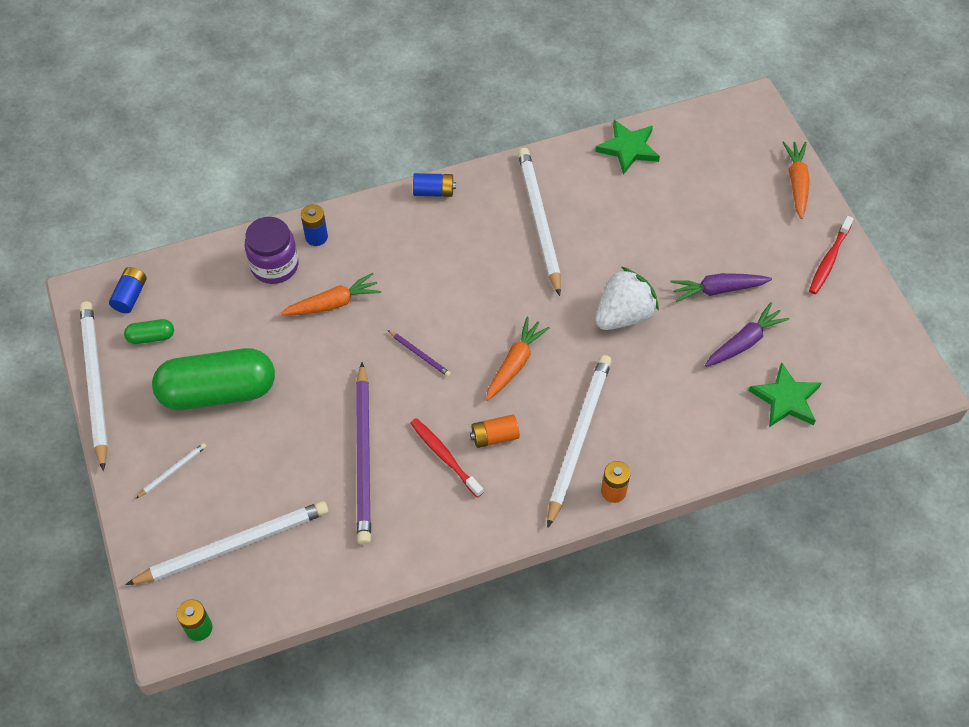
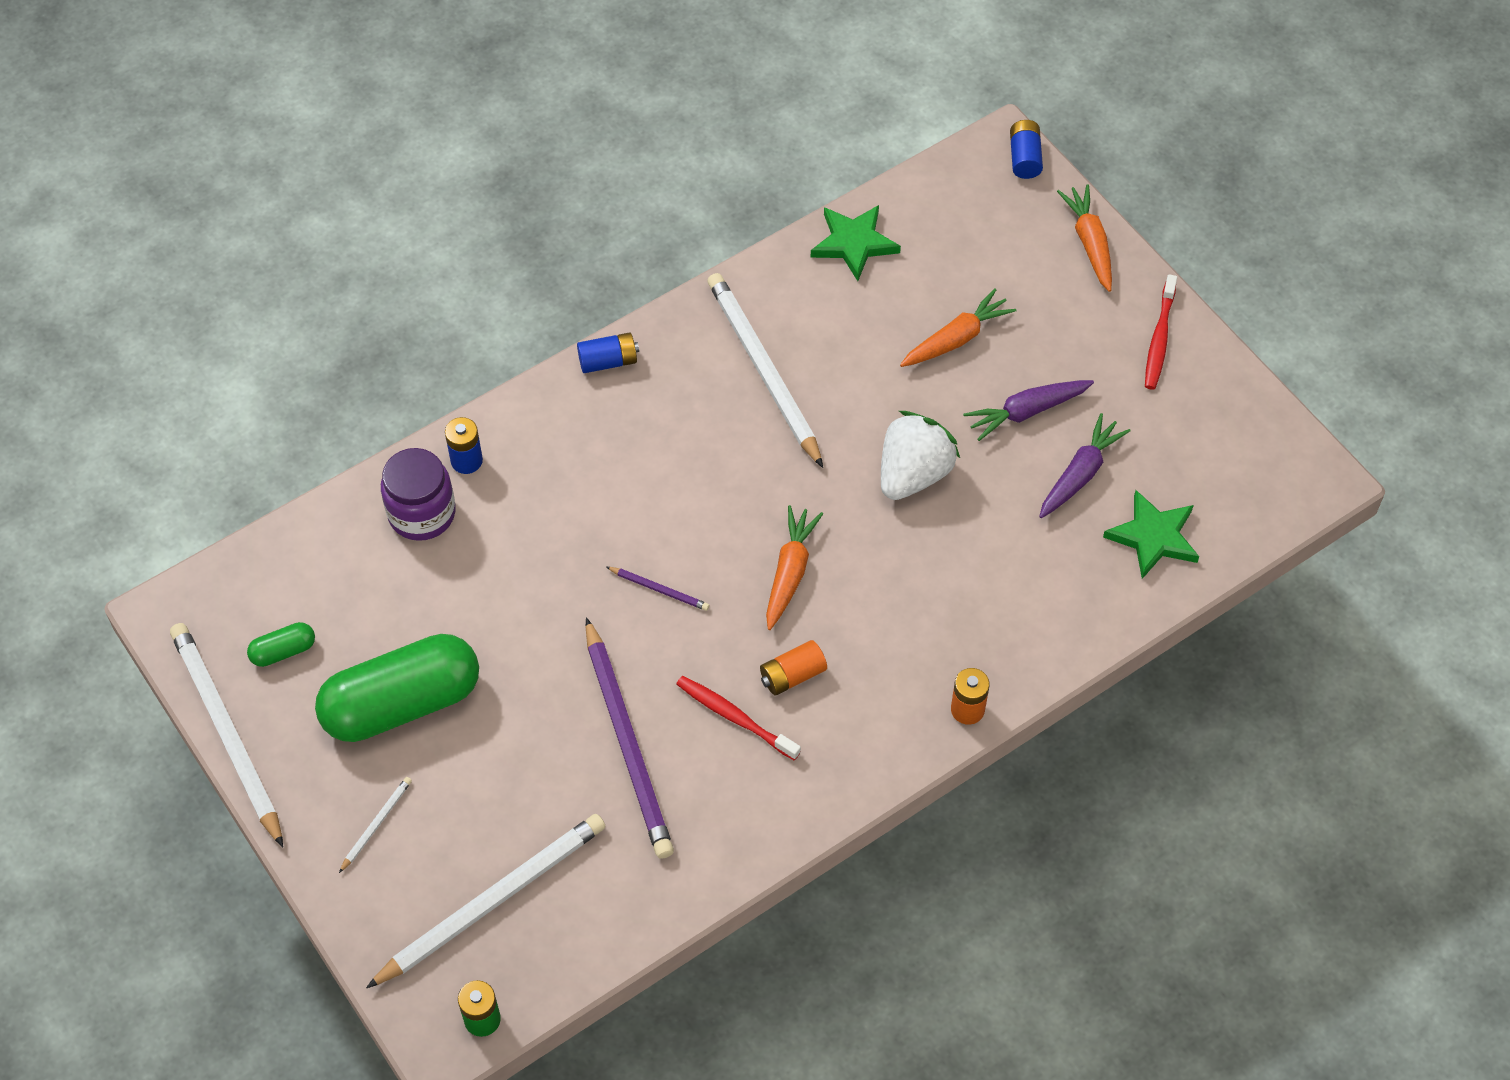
camera: 15 degrees left, 0 degrees up
blue battery [109,267,147,313] -> blue battery moved to [1010,120,1043,179]
orange carrot [280,273,381,315] -> orange carrot moved to [900,289,1017,367]
white pencil [547,355,612,528] -> none

